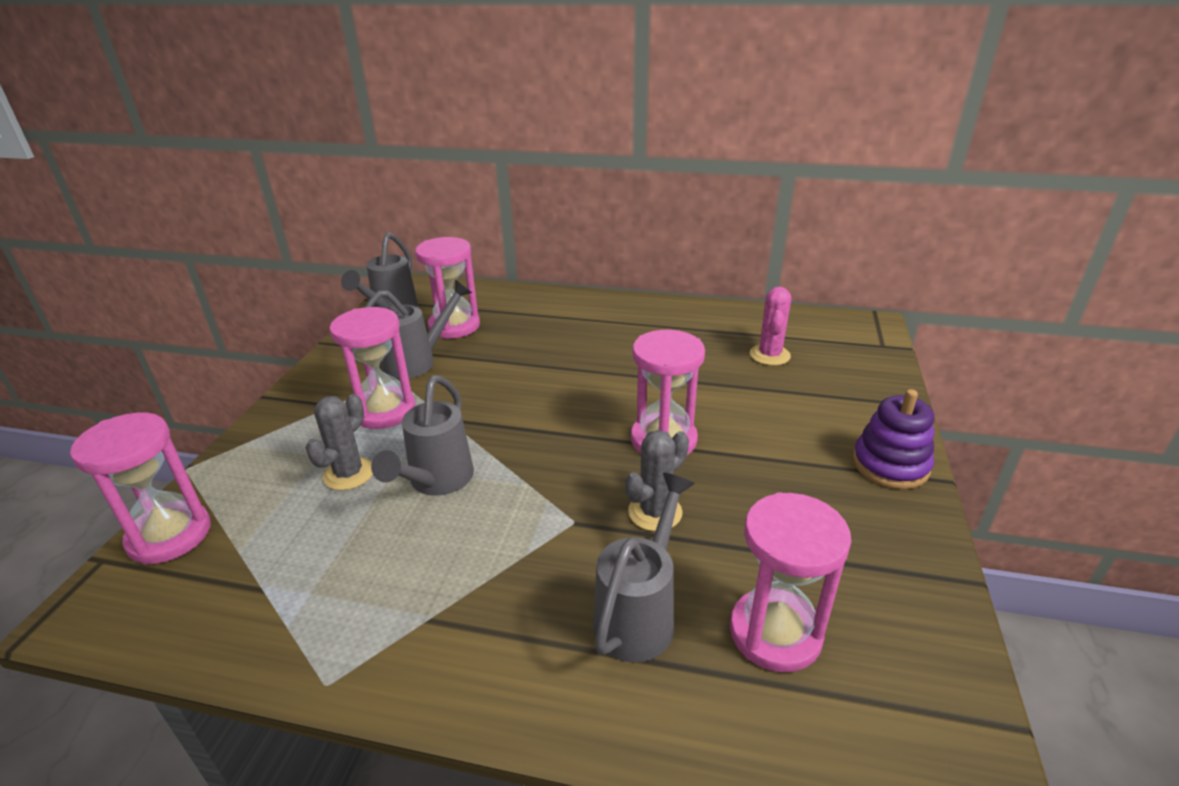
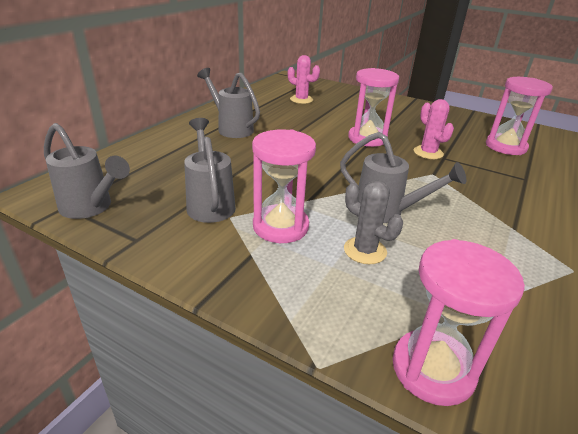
camera: 75 degrees left, 0 degrees up
pink hourglass [415,237,480,339] -> none
grey watering can [593,473,695,662] -> grey watering can moved to [197,68,260,138]
grey cactus [625,430,689,531] -> pink cactus [414,99,454,159]
purple stacking toy [853,389,934,489] -> none

